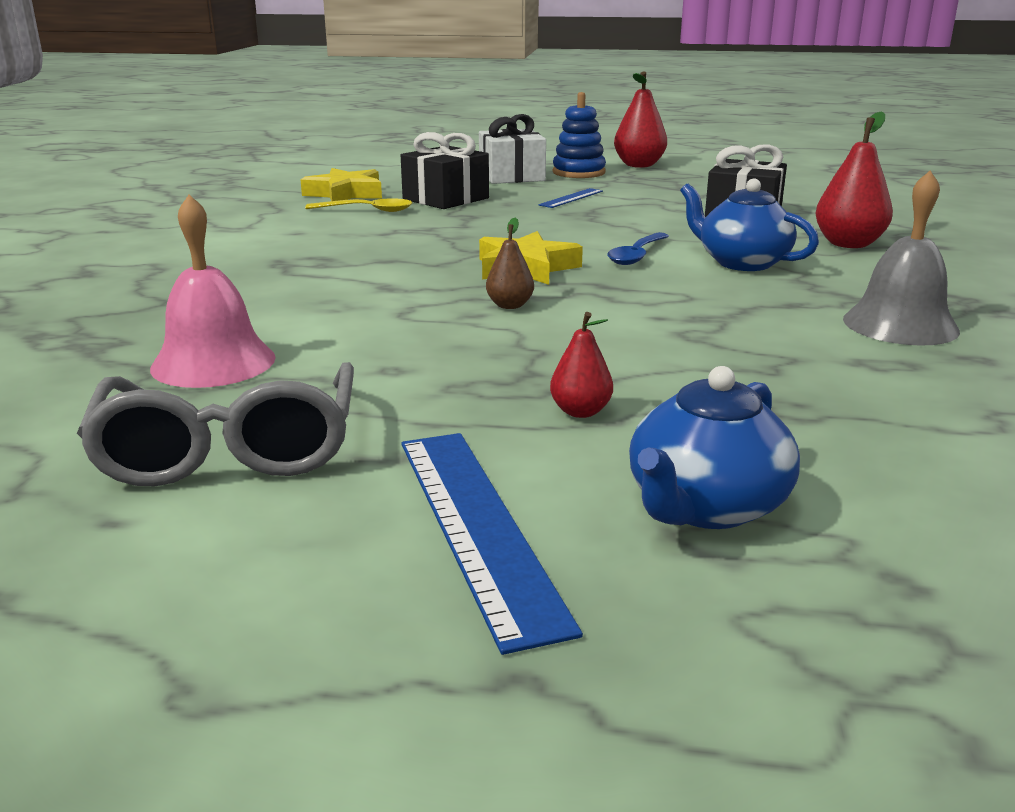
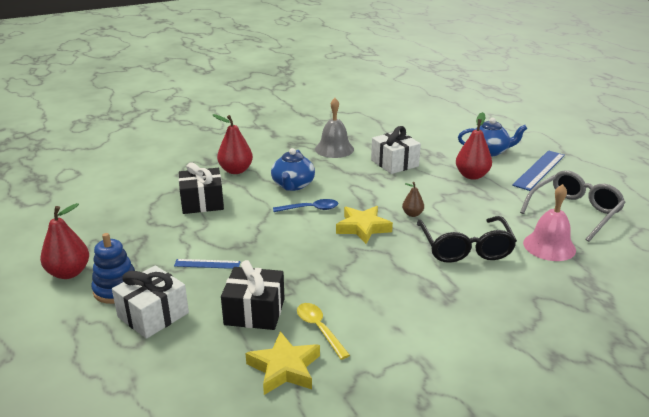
camera: 125 degrees left, 5 degrees up
red pear [550,312,613,418] -> red pear [456,112,492,180], size x1.80
none -> white gift [371,126,421,174]
none -> black glasses [417,216,517,263]

